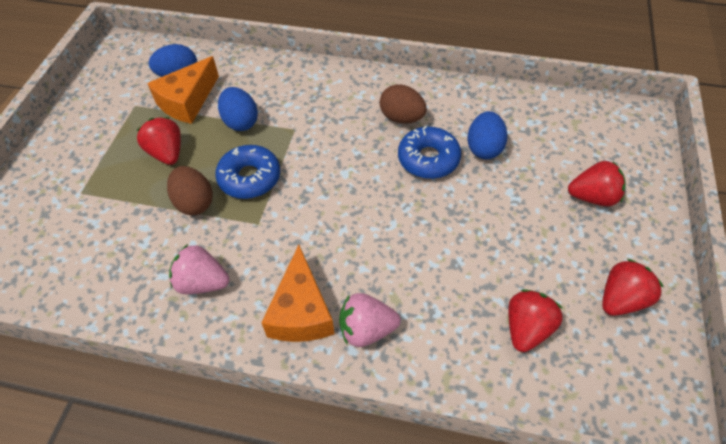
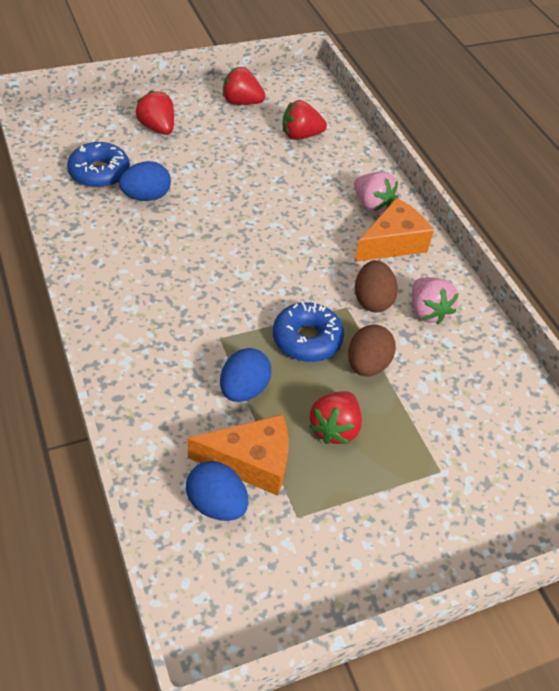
camera: 130 degrees left, 5 degrees down
brown egg [379,84,427,123] -> brown egg moved to [355,260,398,312]
blue donut [398,126,461,179] -> blue donut moved to [67,142,130,188]

